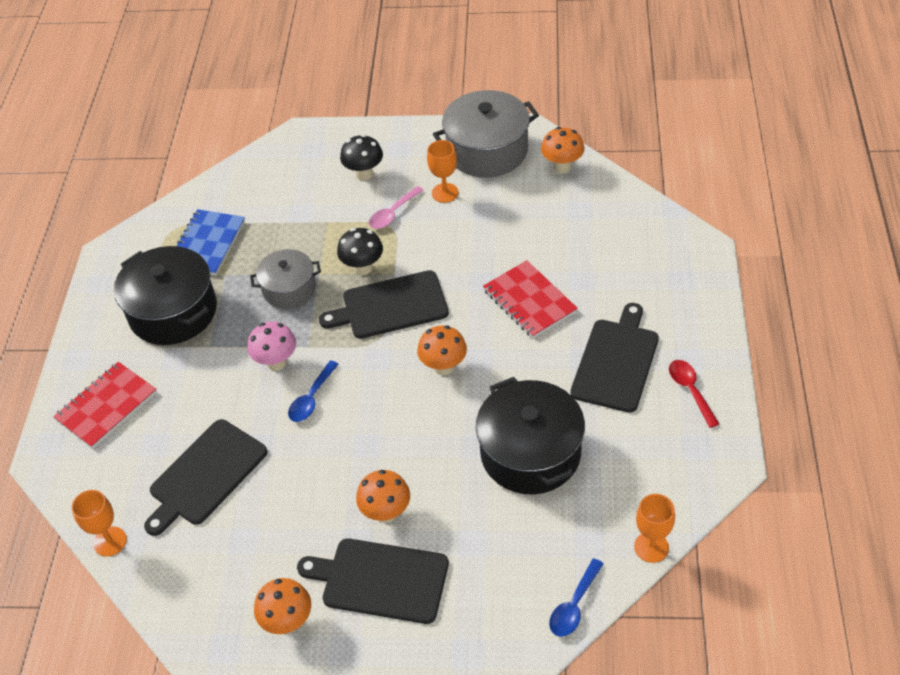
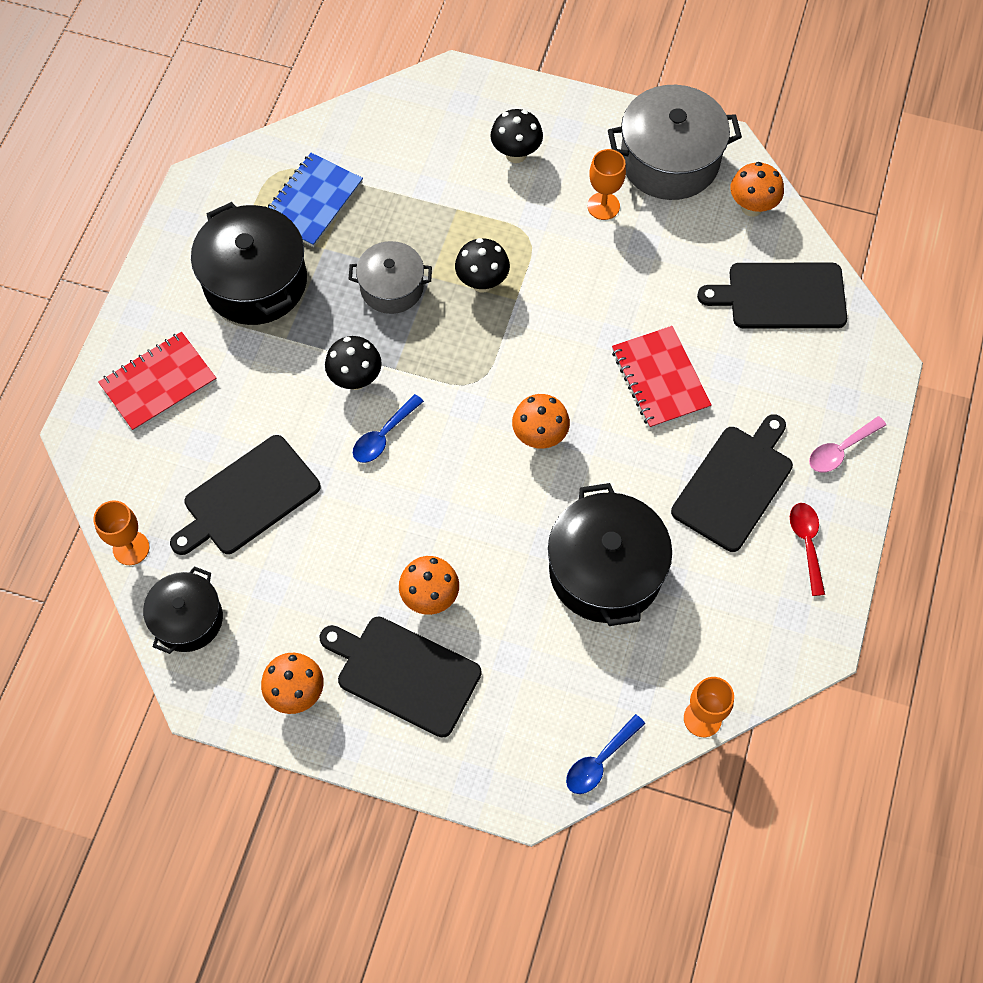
camera: 10 degrees right, 15 degrees up
pink mushroom [248,322,296,371] -> black mushroom [325,336,382,390]
black cutting board [319,270,449,339] -> black cutting board moved to [697,263,847,328]
pink spoon [369,186,424,229] -> pink spoon moved to [809,416,886,472]
none -> black pot [143,566,223,654]

